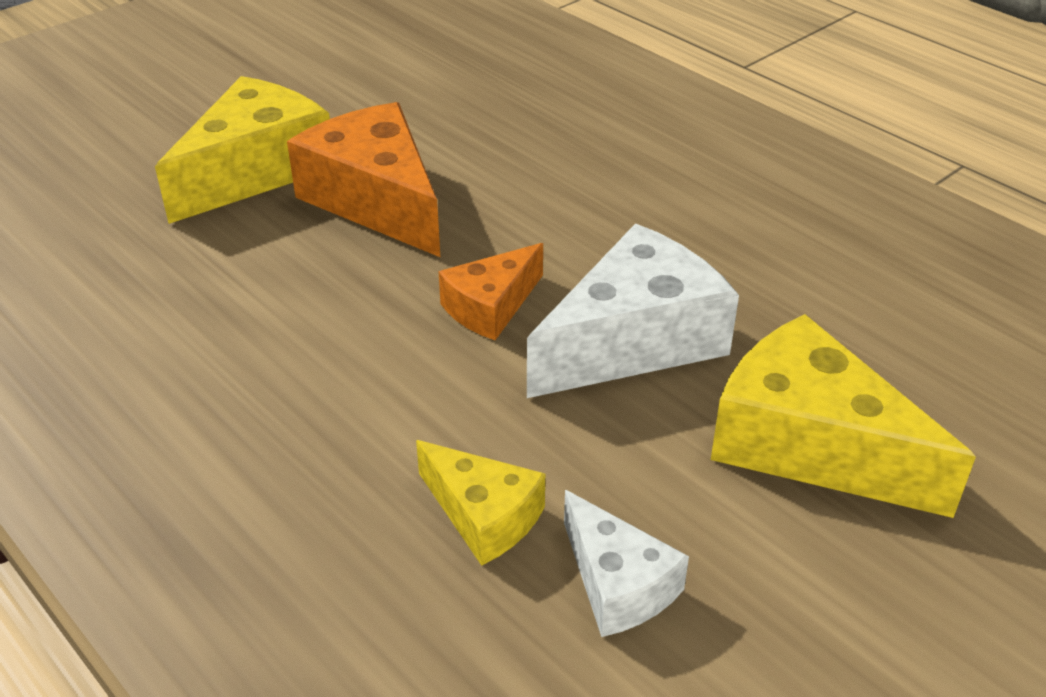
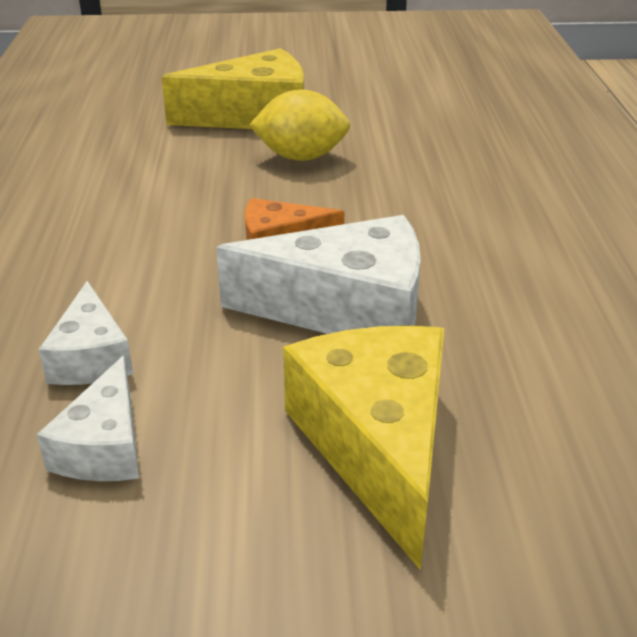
camera: 40 degrees right, 5 degrees down
orange cheese [287,102,440,257] -> yellow lemon [249,89,350,161]
yellow cheese [416,440,545,566] -> white cheese [38,281,133,385]

